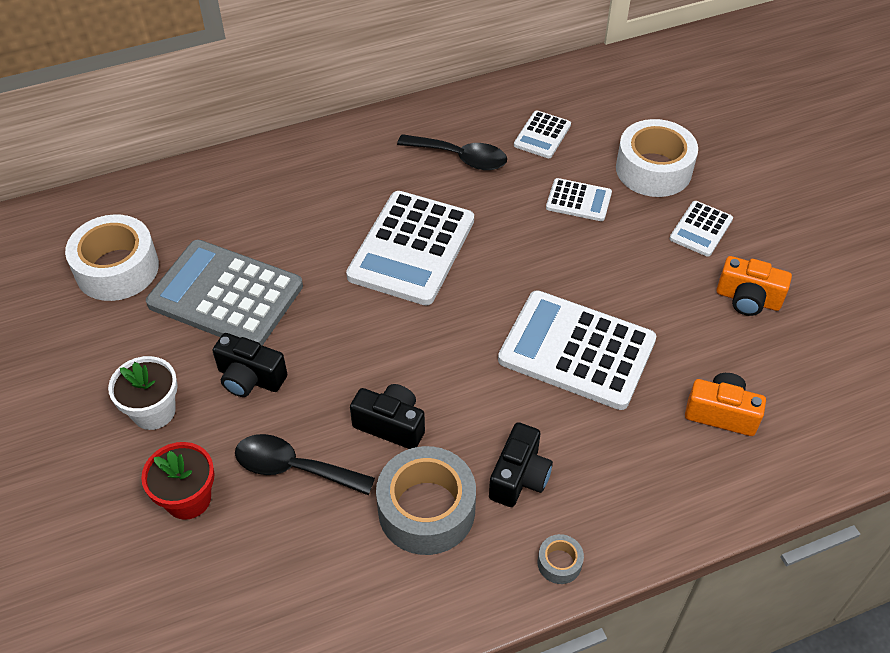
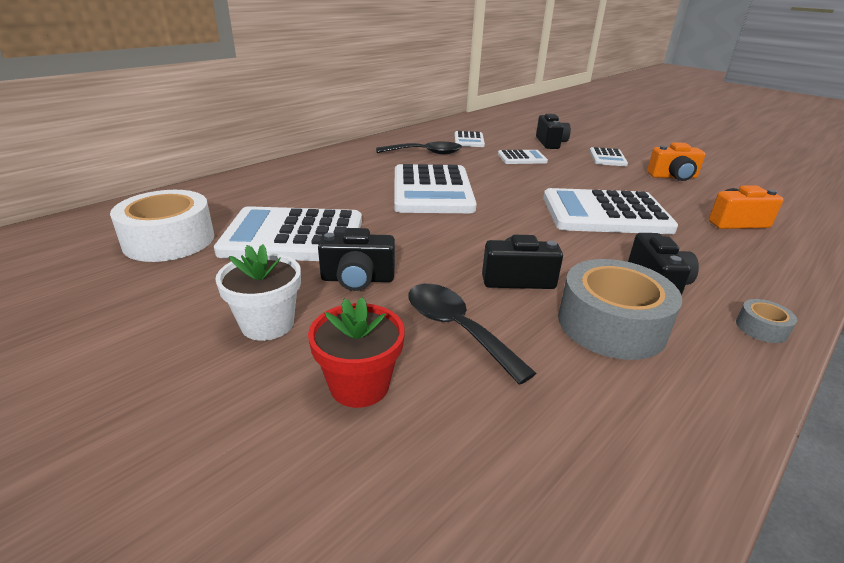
camera: 25 degrees left, 20 degrees down
grey calculator [146,240,303,346] -> white calculator [214,206,362,261]
black spoon [235,434,375,495] -> black spoon turned 60 degrees clockwise [408,284,537,385]
white tape [616,119,698,197] -> black camera [536,114,571,149]

